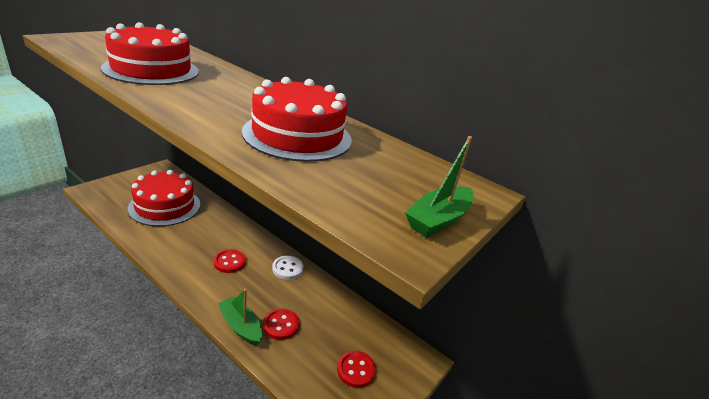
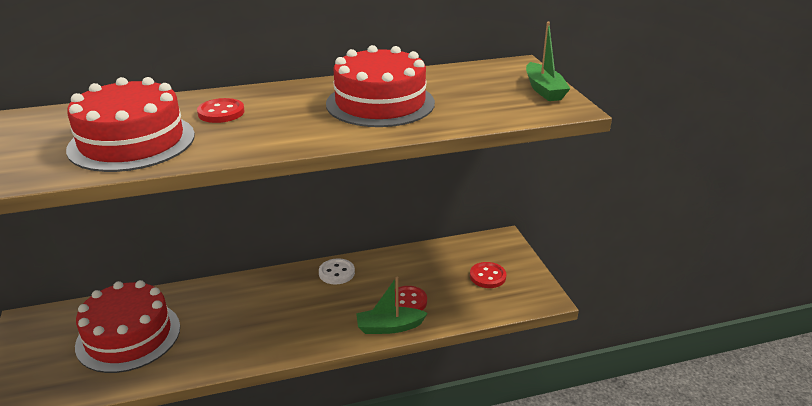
camera: 50 degrees left, 0 degrees up
red button [214,249,246,273] -> red button moved to [197,98,245,123]

